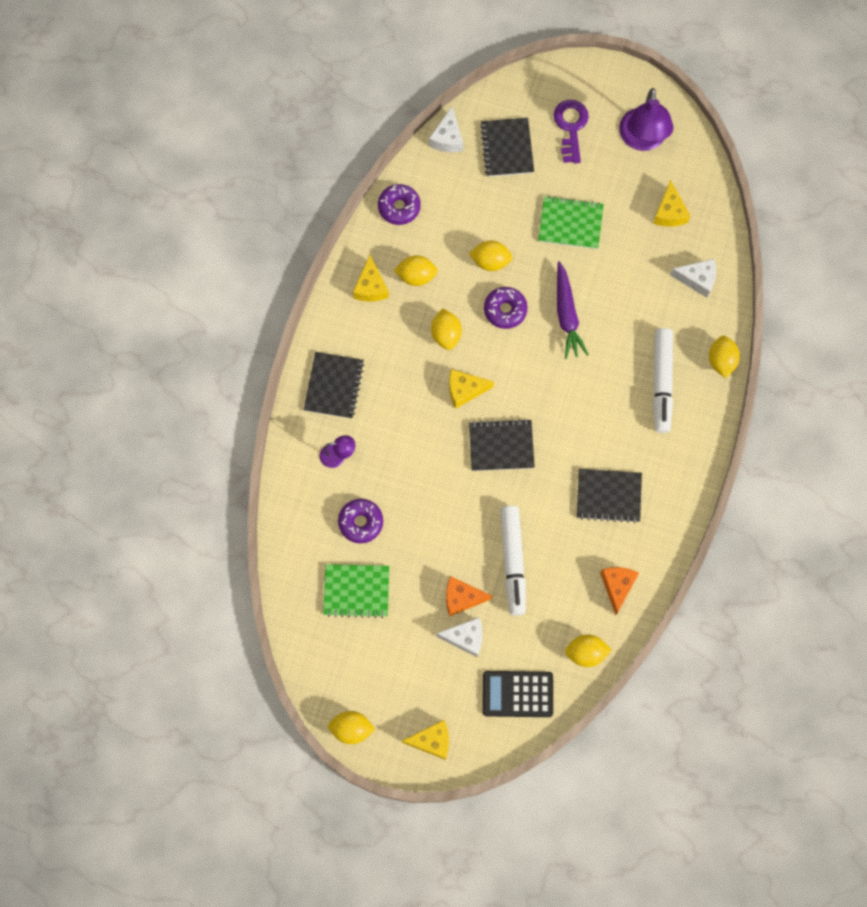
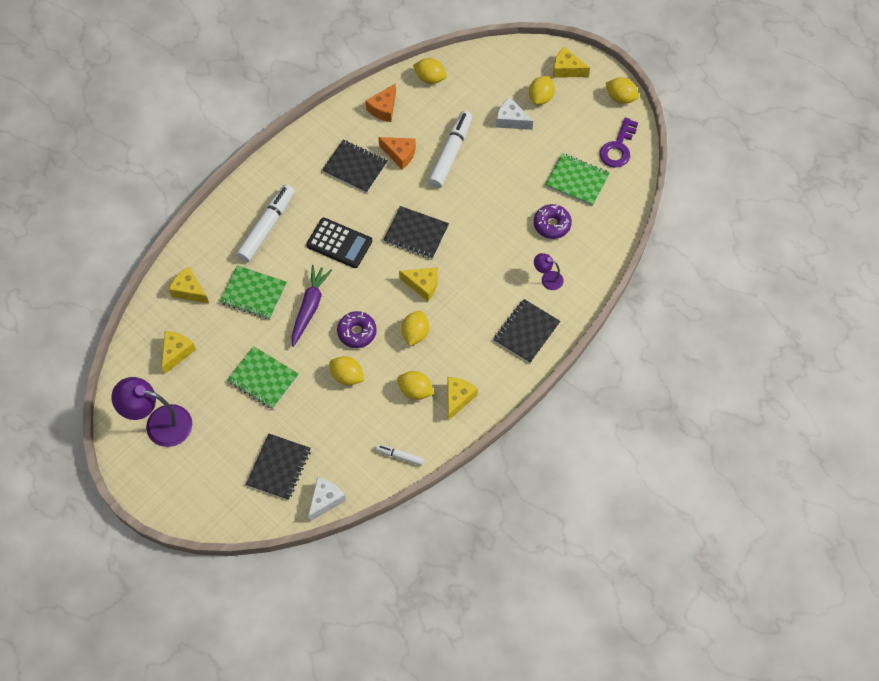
camera: 155 degrees left, 10 degrees down
purple donut [378,184,421,225] -> white marker [376,444,424,466]
orange cheese [446,576,492,616] -> orange cheese moved to [378,137,416,170]
black calculator [483,671,553,717] -> black calculator moved to [306,218,372,268]
purple key [553,100,589,164] -> purple key moved to [599,117,638,168]
purple lamp [619,88,674,151] -> purple lamp turned 105 degrees counterclockwise [111,377,192,447]
white cheese [670,259,716,297] -> yellow cheese [169,267,209,303]
yellow lemon [709,336,740,378] -> yellow lemon moved to [529,76,555,105]
none -> green notebook [220,265,287,319]

